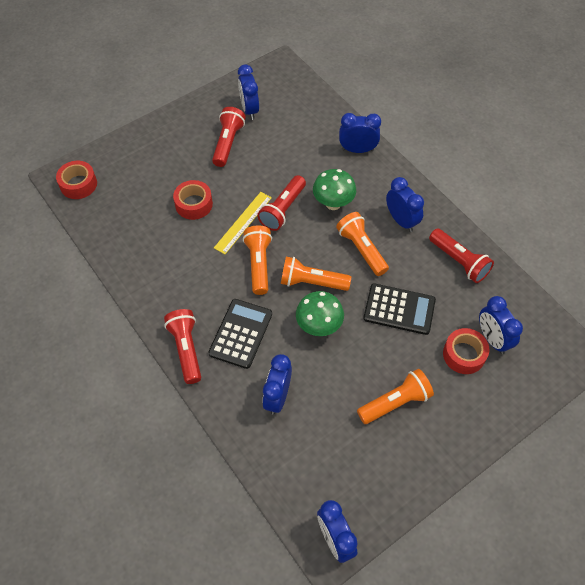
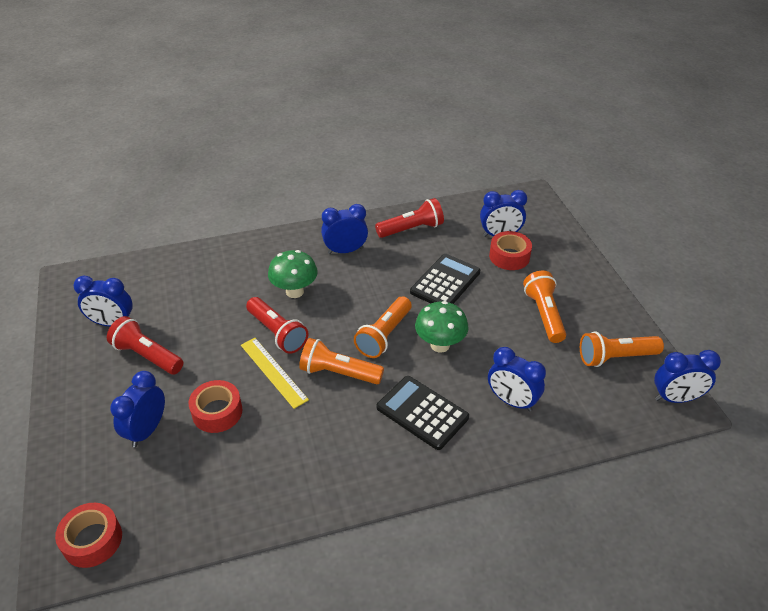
camera: 70 degrees left, 15 degrees down
red flashlight [164,309,201,384] -> none
orange flashlight [336,212,389,276] -> orange flashlight moved to [580,331,664,367]
blue clock [339,113,381,153] -> blue clock moved to [110,371,165,447]

